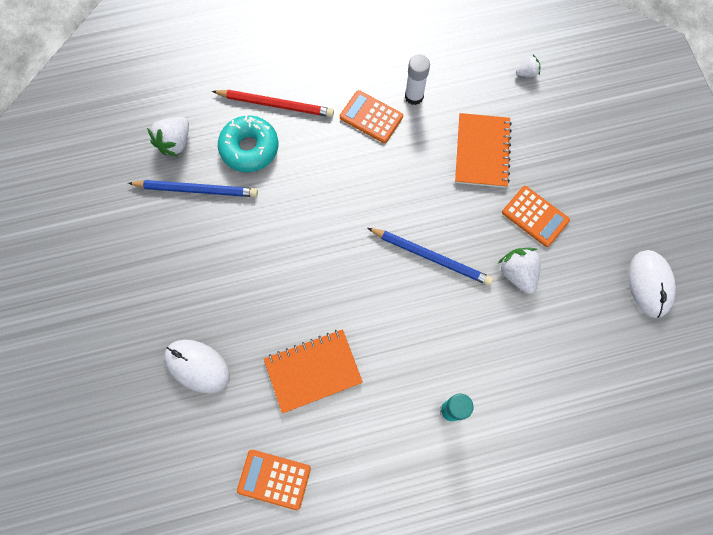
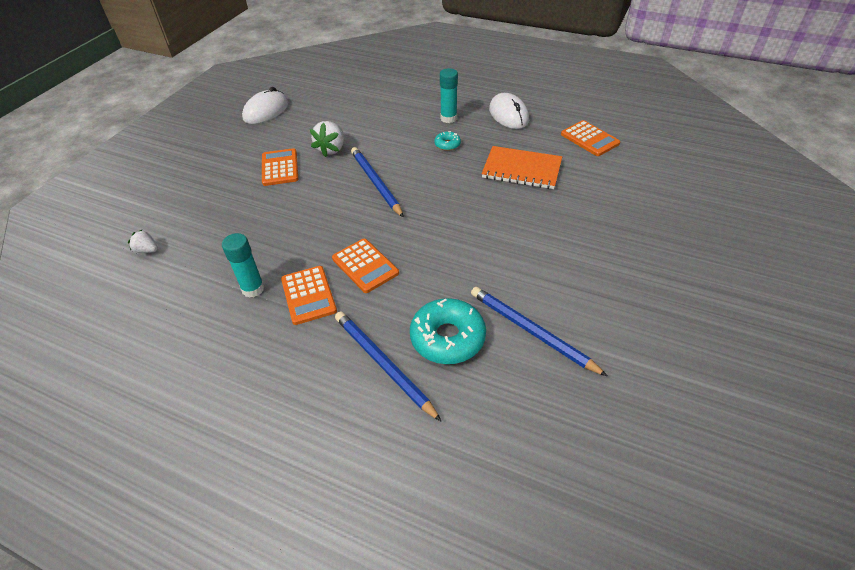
camera: 140 degrees left, 25 degrees down
white strawberry [147,117,189,157] -> none
white mouse [164,340,230,394] -> white mouse moved to [489,93,529,129]
red pencil [212,90,334,117] -> blue pencil [335,311,442,422]
white glue stick [405,54,430,105] -> turquoise glue stick [222,233,265,298]
orange notebook [455,113,512,188] -> none
none -> orange calculator [332,239,399,293]
none -> turquoise donut [434,131,461,151]

